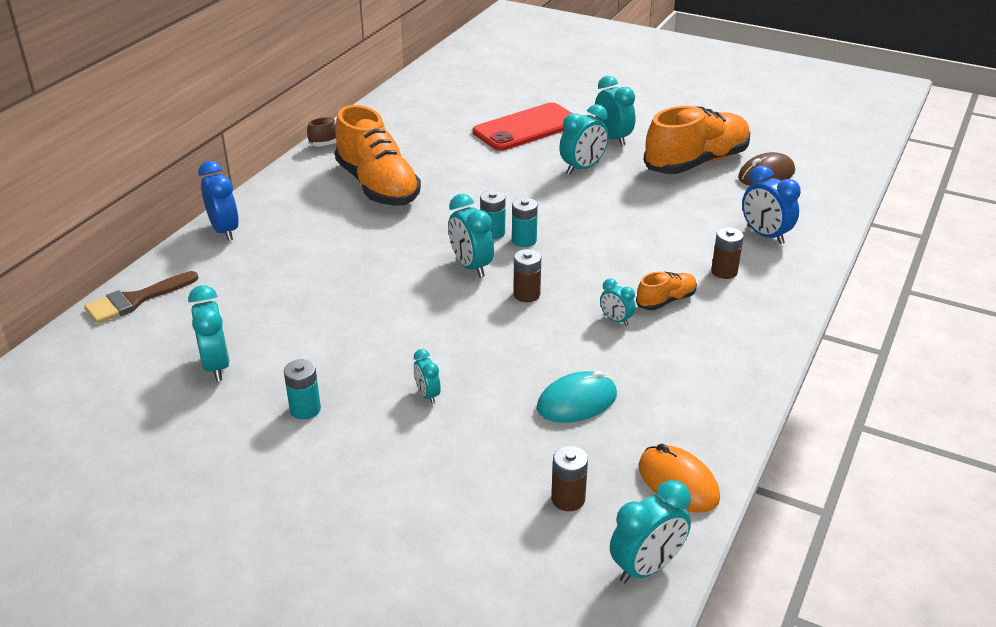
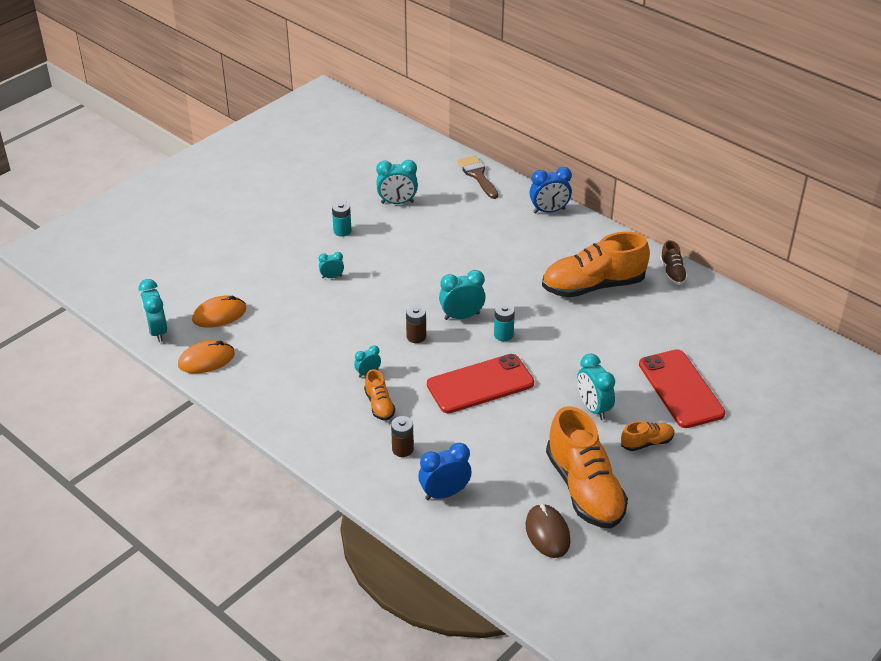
camera: 105 degrees right, 5 degrees up
turquoise battery [512,197,538,247] -> none
turquoise mouse [537,371,617,423] -> none
brown battery [551,446,588,511] -> orange mouse [192,296,246,328]
turquoise clock [595,76,635,146] -> orange shoe [621,421,674,451]
none -> red phone [427,354,534,413]

